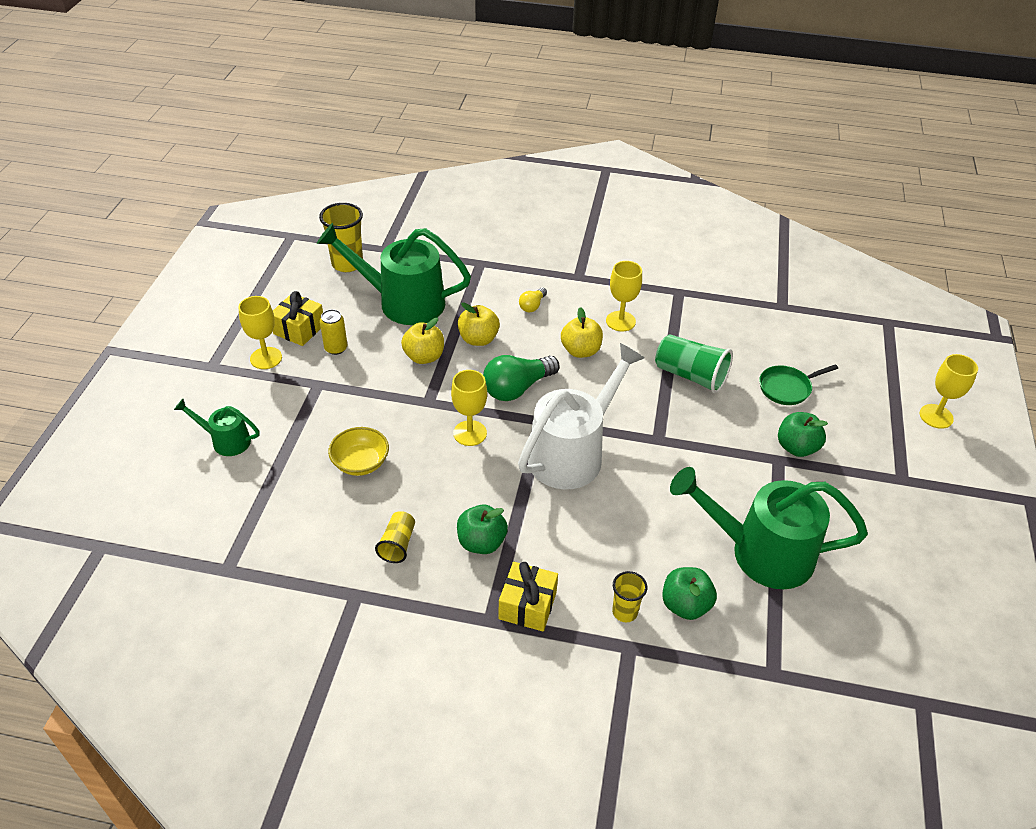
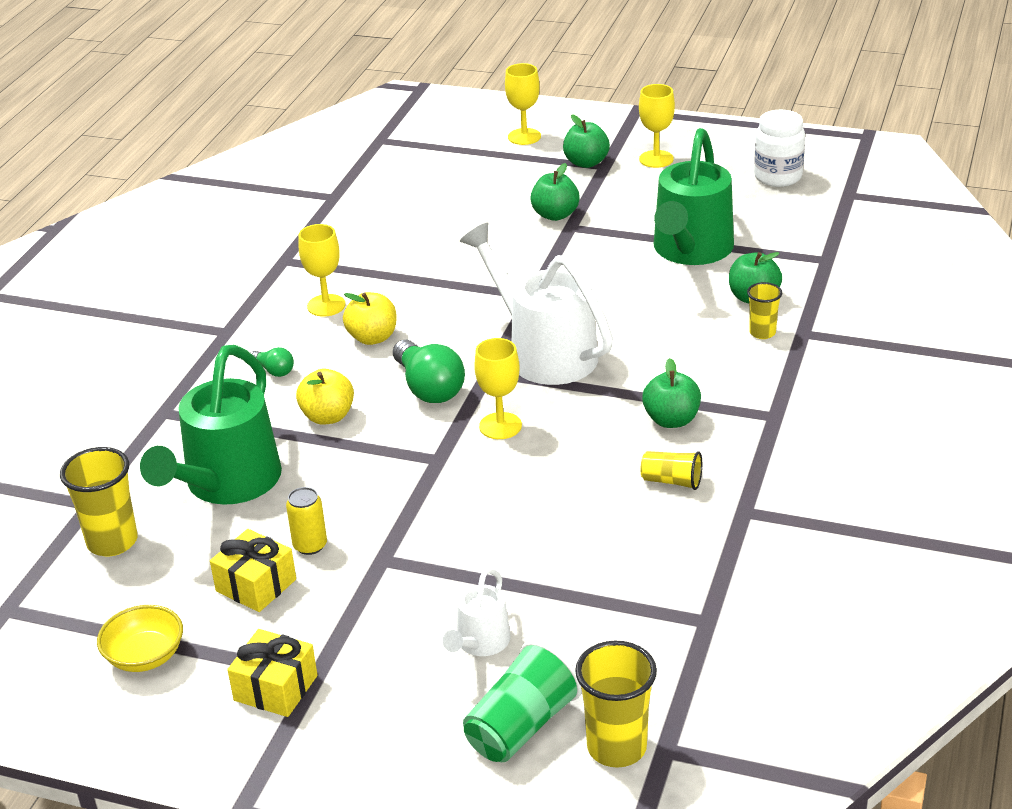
camera: 80 degrees left, 10 degrees down
green watering can [174,399,260,456] -> white watering can [442,568,511,656]
yellow goblet [239,296,282,369] -> yellow goblet moved to [639,84,675,168]
yellow bowl [328,427,389,476] -> yellow bowl moved to [97,605,183,672]
yellow apple [401,318,444,364] -> none
yellow gift [498,562,558,631] -> yellow gift moved to [227,629,317,717]
yellow light bulb [519,288,547,312] -> green light bulb [250,347,294,377]
green cup [655,334,733,393] -> green cup moved to [463,640,582,762]
green pan [759,364,838,405] -> none
none -> green apple [563,115,610,168]
none -> yellow cup [575,641,657,768]
none -> white jar [754,109,805,187]

